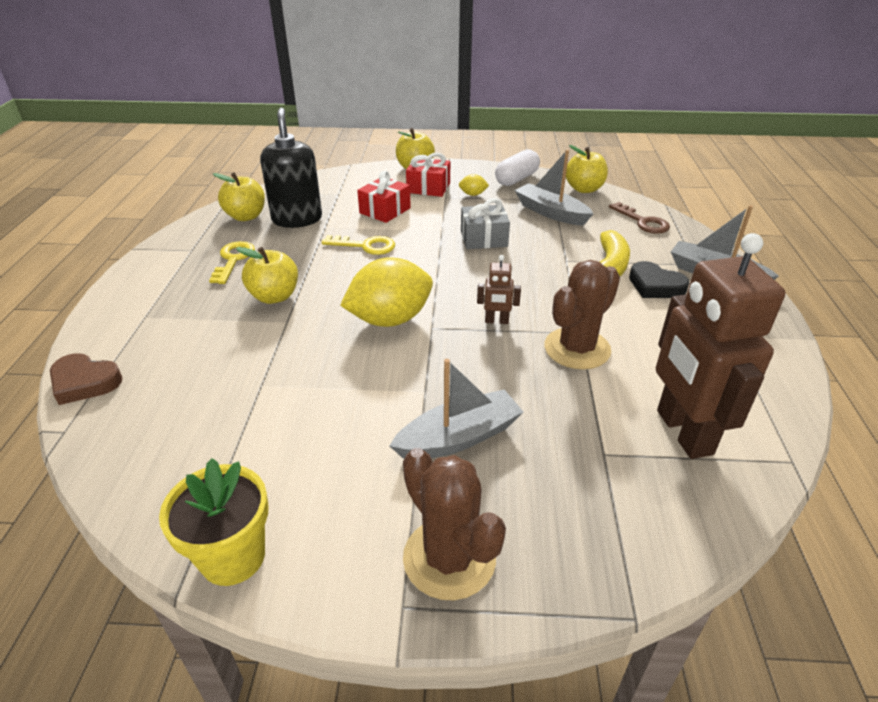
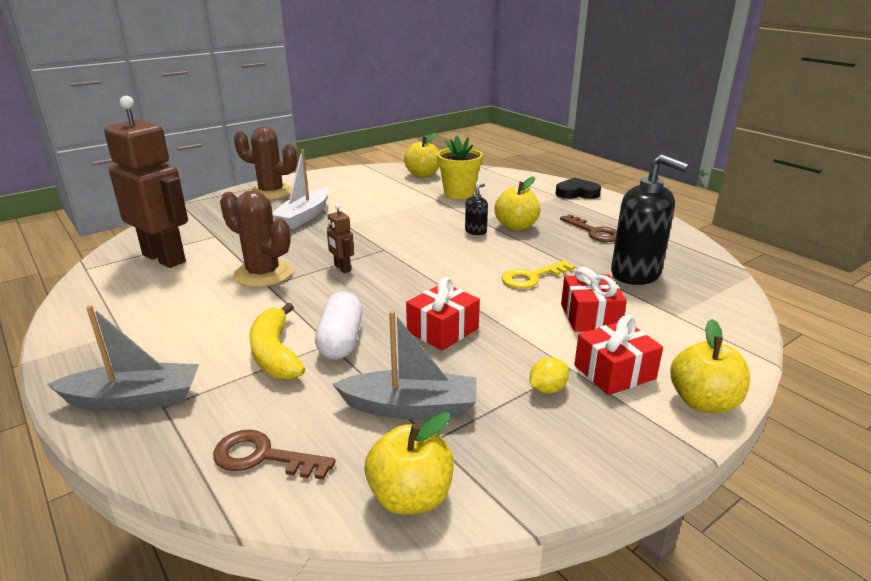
camera: 140 degrees right, 10 degrees down
brown heart [50,353,123,405] -> none
yellow flower pot [159,458,269,586] -> yellow flower pot moved to [437,136,483,199]
yellow key [209,241,255,284] -> brown key [560,214,617,242]
yellow apple [213,172,265,221] -> yellow apple moved to [404,133,440,177]
yellow lemon [340,257,433,327] -> none
grey boat [390,359,523,459] -> white boat [272,149,329,229]
grey gift [461,198,510,249] -> red gift [406,277,480,351]
brown robot [477,255,521,324] -> brown robot turned 90 degrees counterclockwise [327,204,354,273]
white capsule [495,149,540,186] -> white capsule moved to [315,292,363,360]
brown cactus [544,260,620,370] -> brown cactus turned 60 degrees counterclockwise [220,190,292,287]
black heart [629,261,690,298] -> black heart moved to [555,178,601,199]
none -> black soap dispenser [465,183,488,235]

